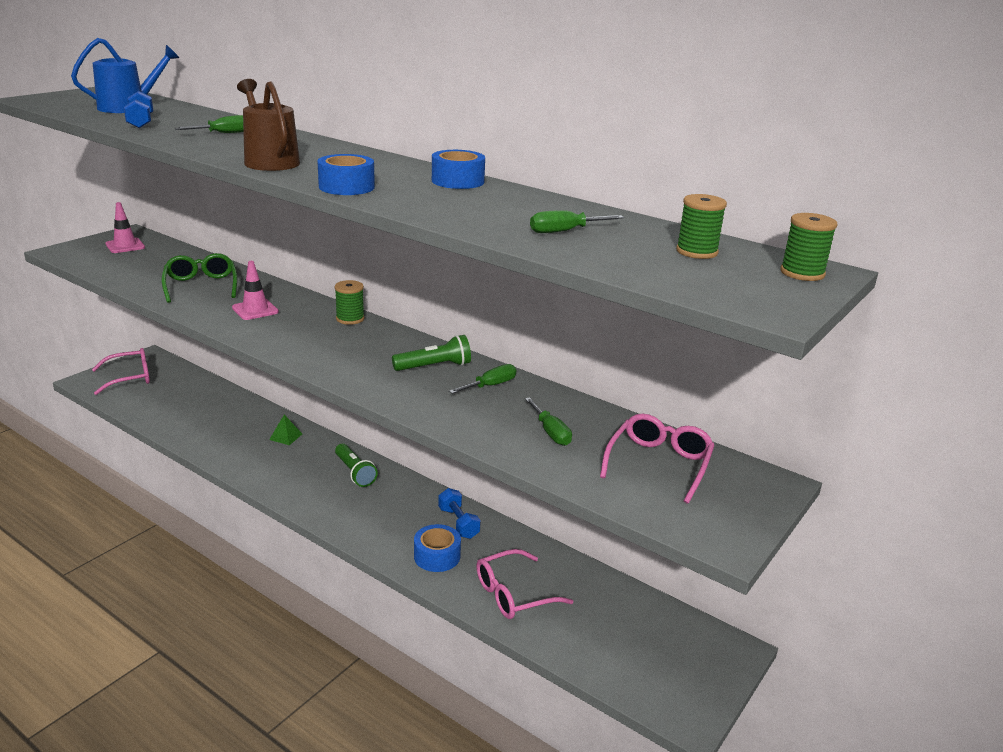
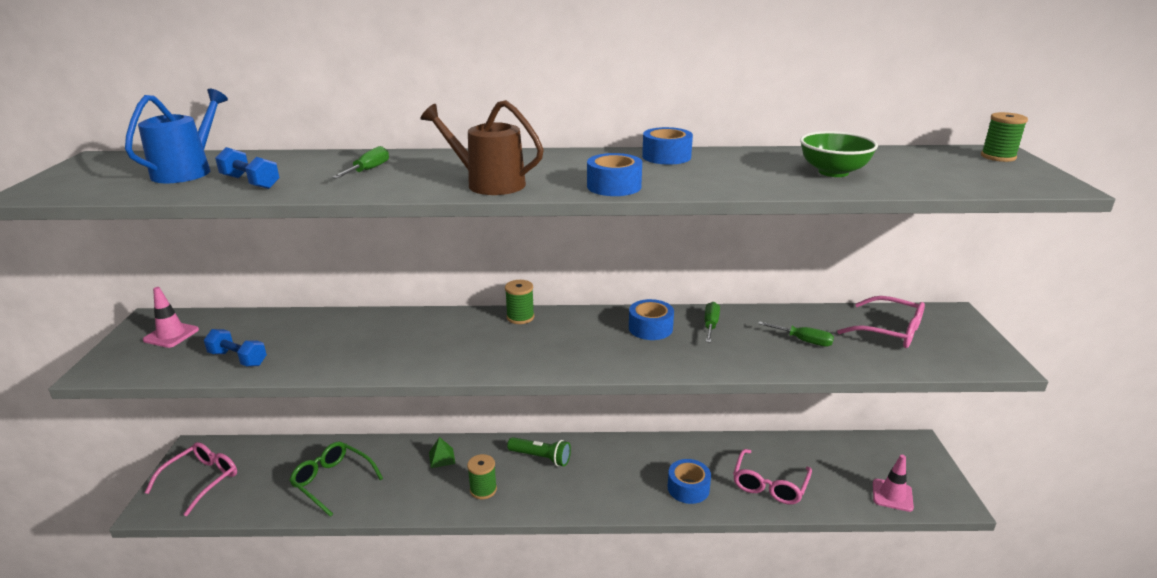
camera: 35 degrees left, 0 degrees up
green glasses [162,253,237,303] -> green glasses moved to [289,442,383,517]
pink traffic cone [232,261,279,320] -> pink traffic cone moved to [873,455,914,512]
green flashlight [392,335,471,371] -> blue tape [629,299,674,340]
blue dumbbell [438,488,481,539] -> blue dumbbell moved to [204,329,267,367]
green screwdriver [530,210,624,233] -> green bowl [800,131,878,177]
pink glasses [600,413,715,504] -> pink glasses turned 135 degrees clockwise [837,296,925,348]
green spool [676,194,727,259] -> green spool moved to [467,454,497,499]

